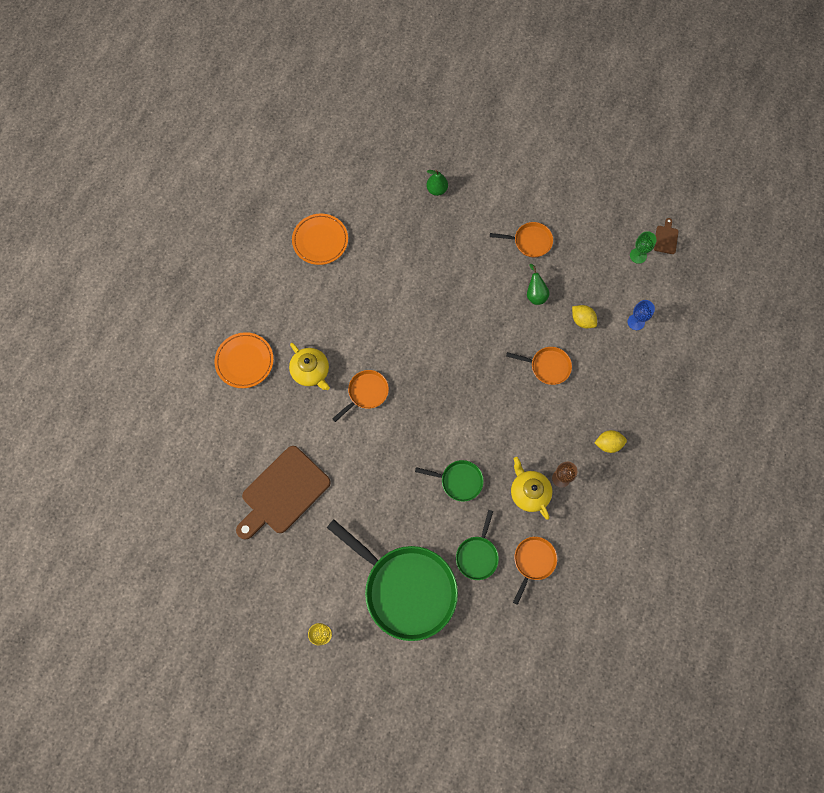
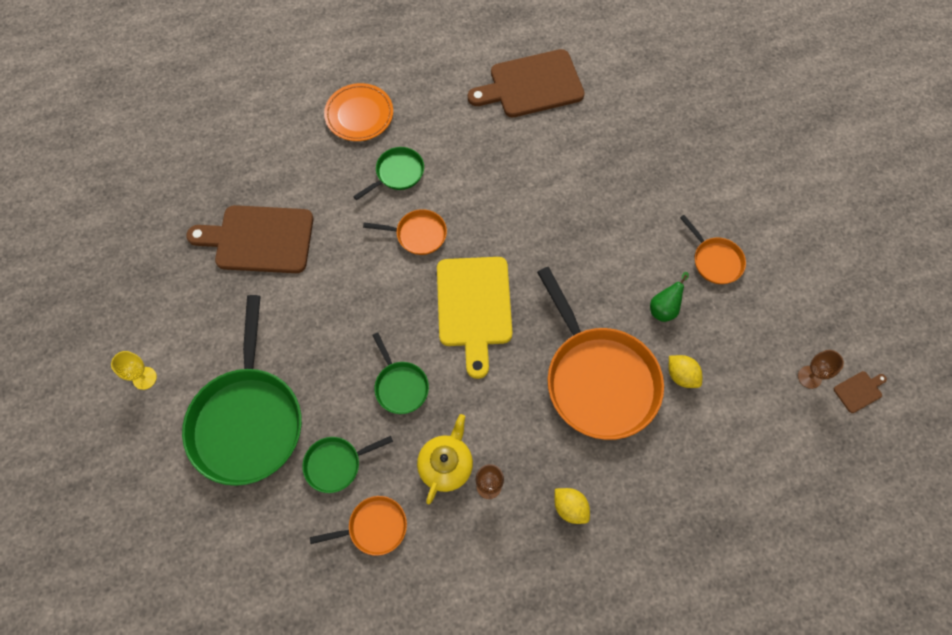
camera: 50 degrees right, 5 degrees down
yellow teapot [289,343,330,390] -> green pan [353,147,424,200]
orange plate [292,214,348,265] -> brown cutting board [468,49,585,117]
green pear [427,170,448,196] -> none
orange pan [506,347,572,385] -> orange pan [537,267,664,440], size x2.11
yellow lemon [572,305,597,328] -> yellow lemon turned 45 degrees counterclockwise [669,355,702,388]
blue goblet [628,300,655,330] -> none
green goblet [630,231,657,264] -> brown goblet [798,350,844,389]
none -> yellow cutting board [437,257,512,379]

